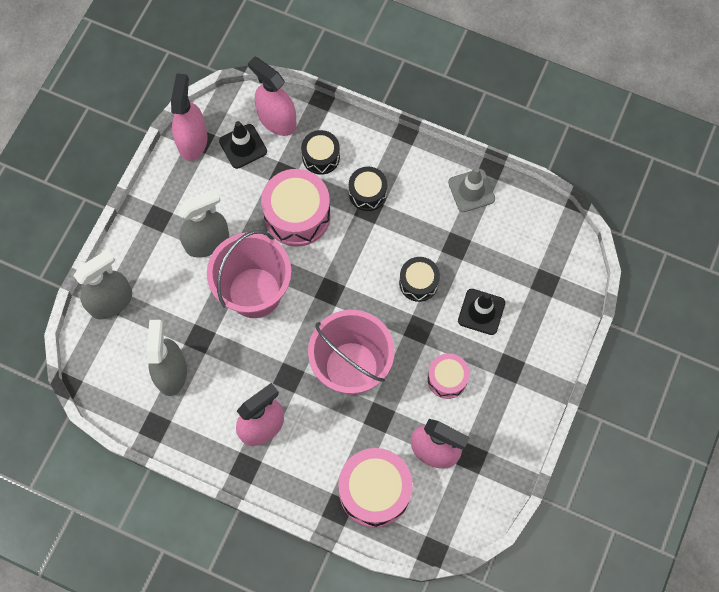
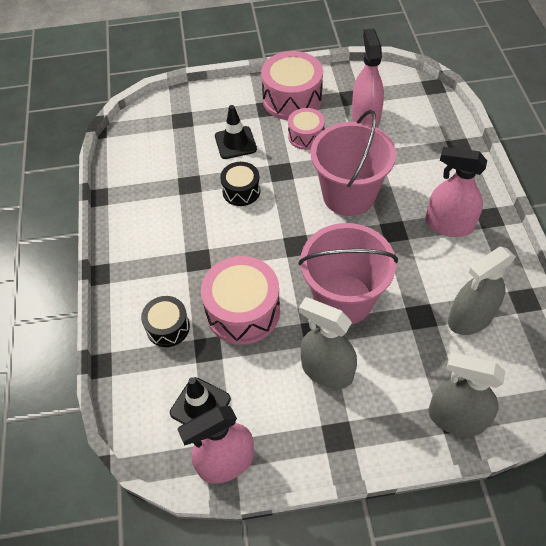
camera: 120 degrees left, 15 degrees down
pink spray bottle [248,57,297,136] -> none
pink drum [338,448,413,528] -> pink drum moved to [261,51,323,120]
black drum [349,167,387,211] -> none
grey traffic cone [448,167,495,212] -> none

